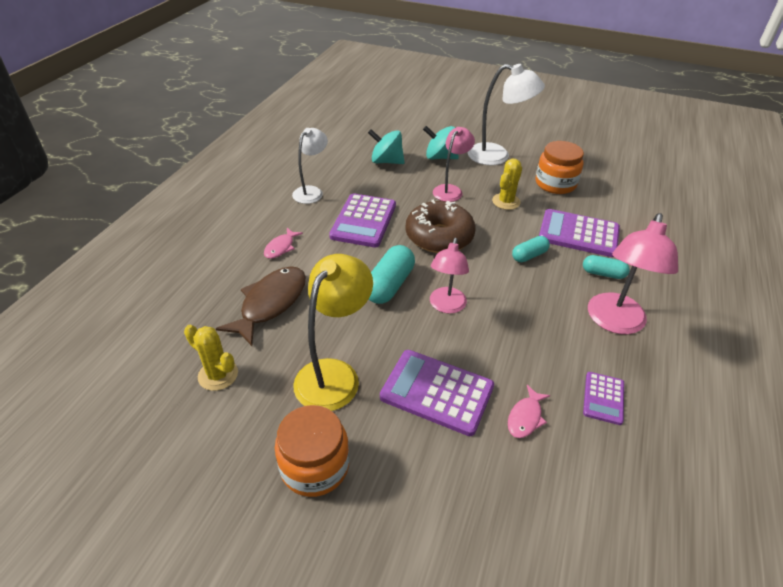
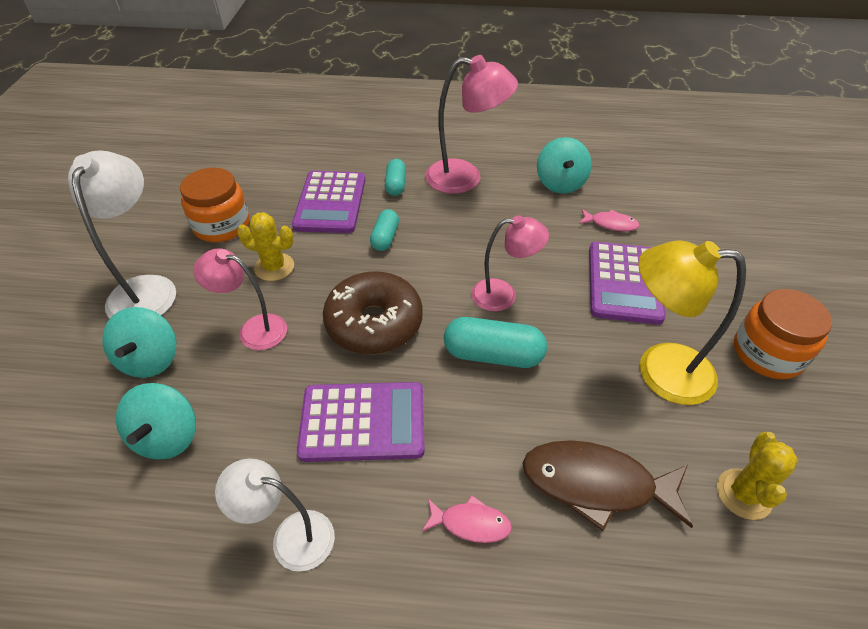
camera: 105 degrees left, 5 degrees up
turquoise capsule [512,236,550,262] -> turquoise capsule turned 60 degrees clockwise [370,209,399,251]
purple calculator [583,372,624,425] -> turquoise spinning top [537,137,592,194]

